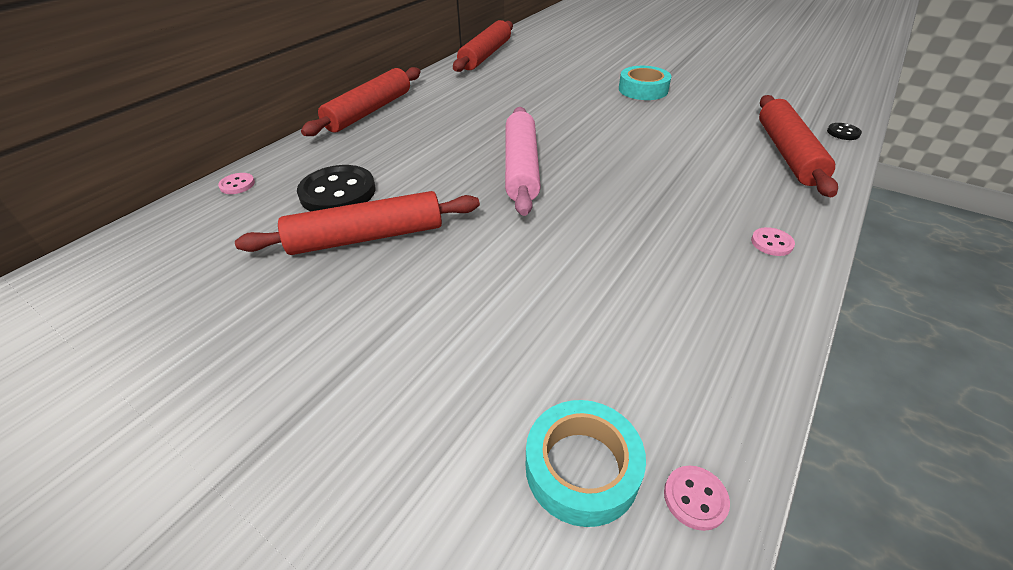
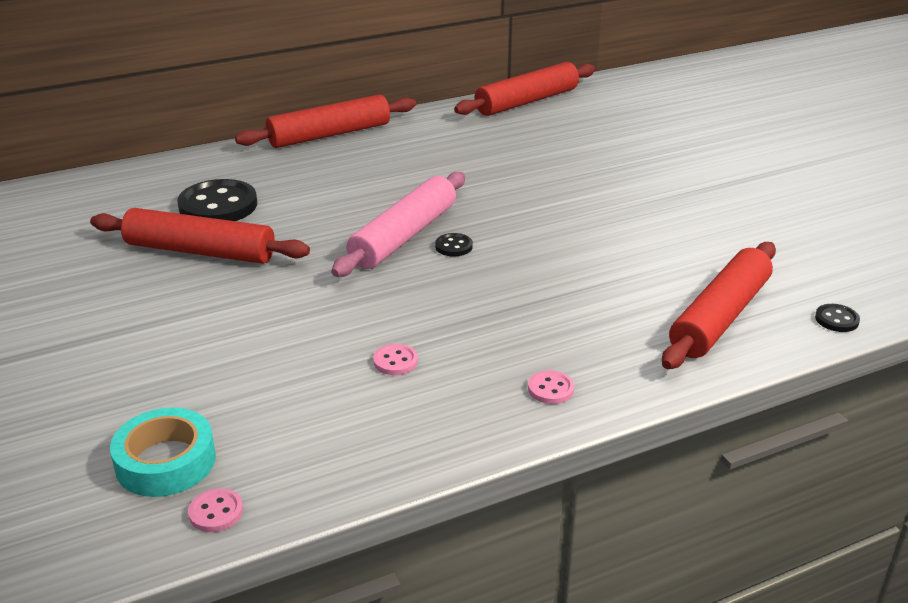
camera: 30 degrees right, 10 degrees down
pink button [218,173,255,194] -> pink button moved to [373,344,418,375]
turquoise tape [619,66,672,100] -> none
none -> black button [435,233,473,257]

